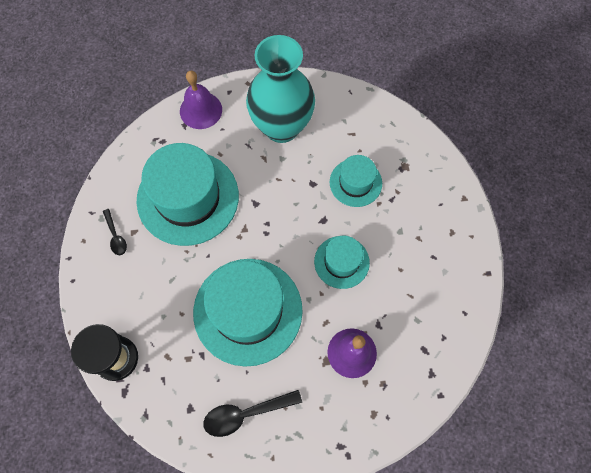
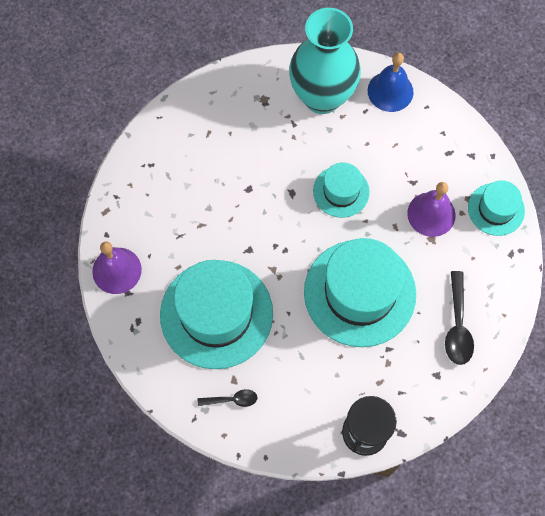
camera: 70 degrees left, 0 degrees up
turquoise vase [246,35,315,143] -> turquoise vase moved to [289,8,361,114]
turquoise hat [330,155,382,207] -> turquoise hat moved to [468,180,525,236]
none -> blue bell [368,53,414,112]

